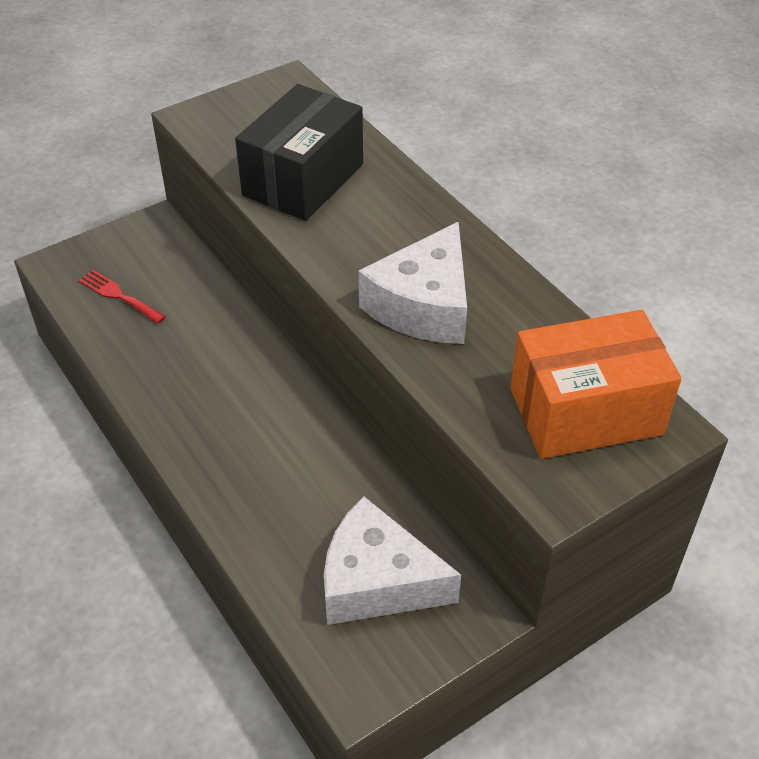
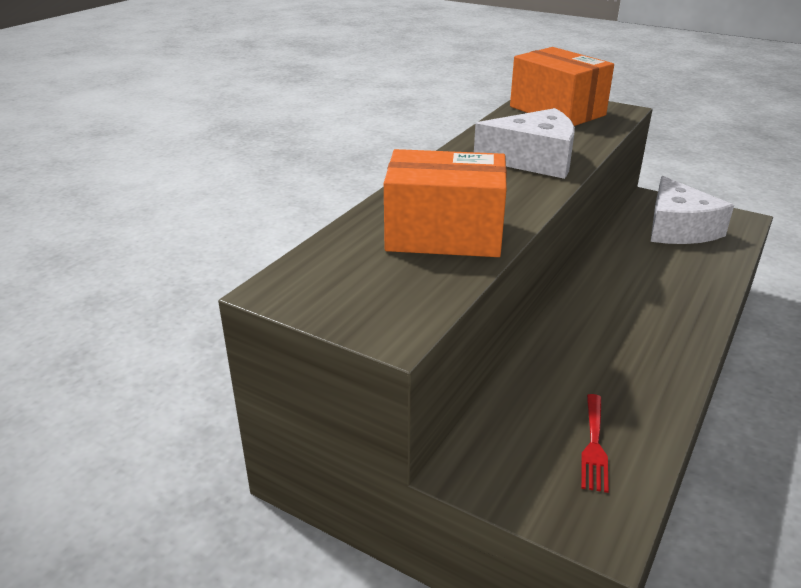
camera: 115 degrees left, 15 degrees down
black box [235,84,363,221] -> orange box [384,149,507,257]

